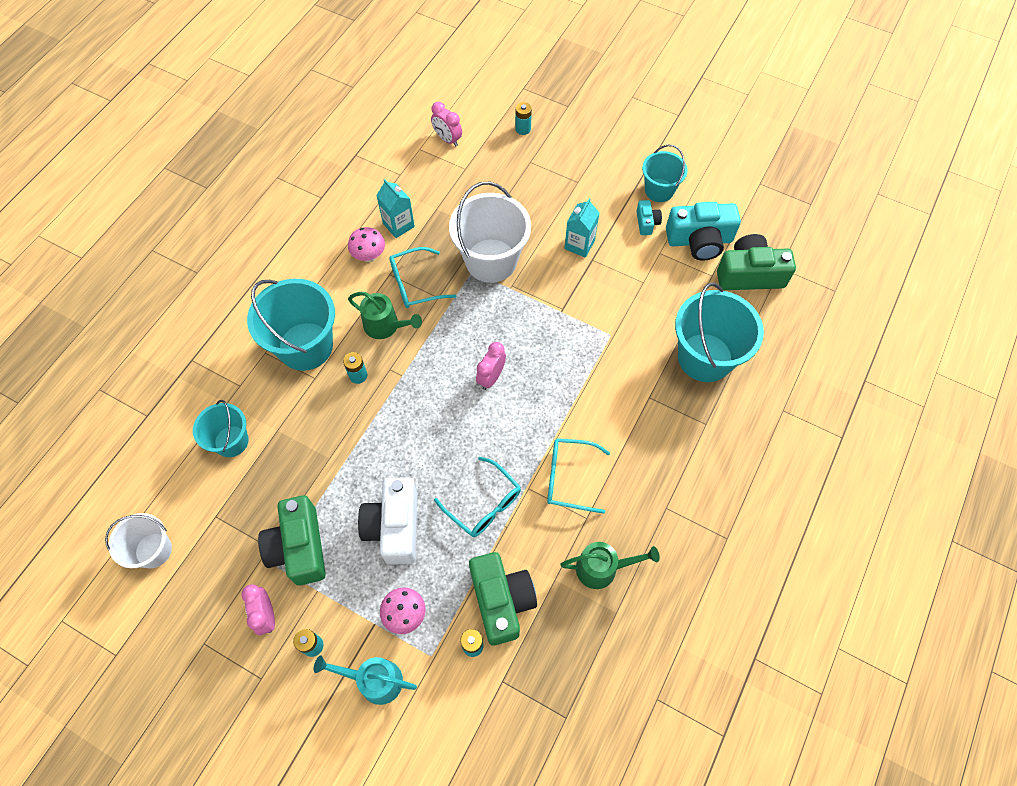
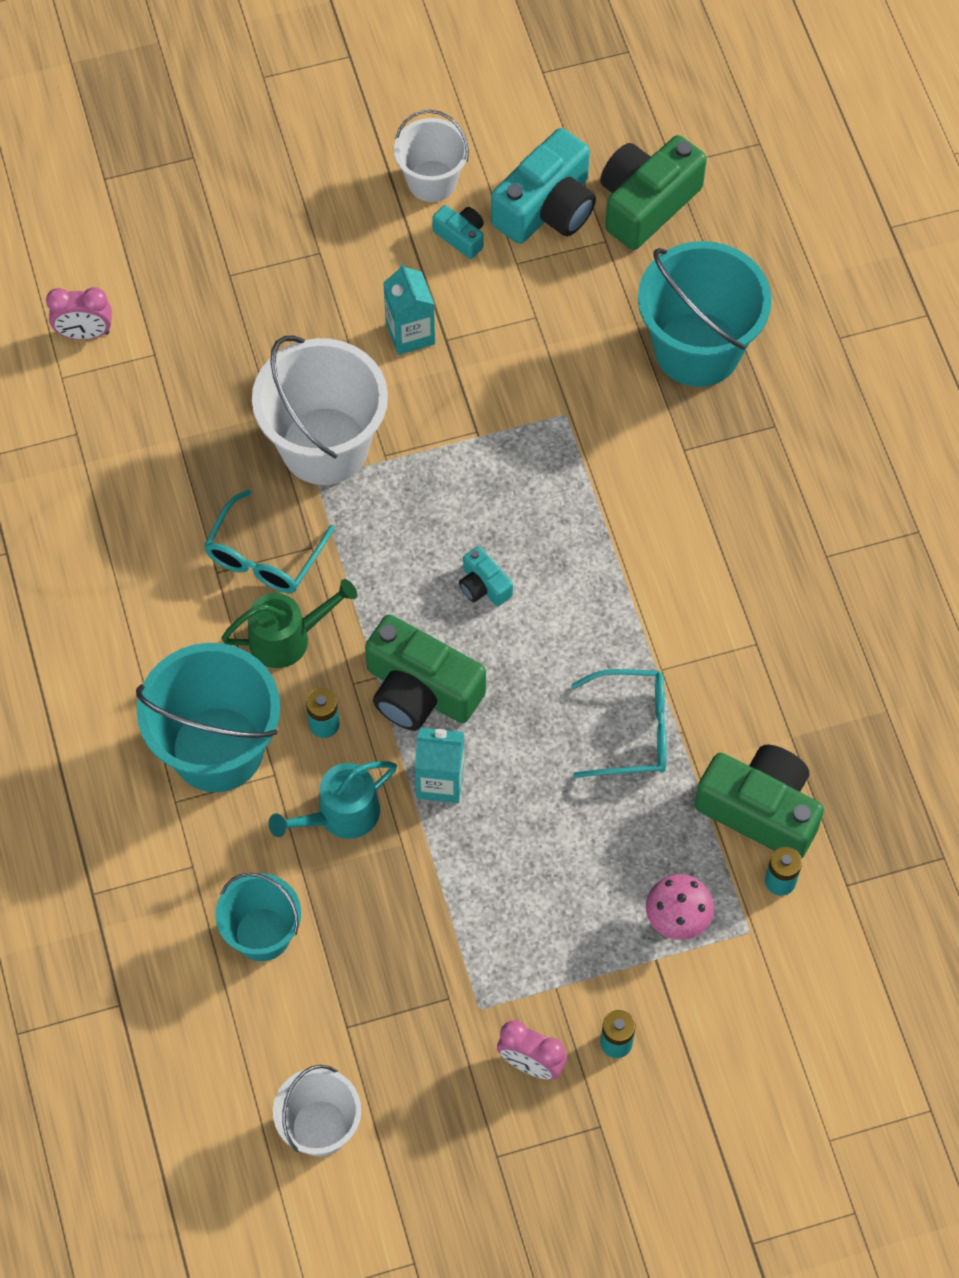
camera: 45 degrees left, 0 degrees up
green camera [258,495,326,586] -> green camera moved to [365,615,486,731]
turquoise watering can [314,656,417,705] -> turquoise watering can moved to [268,761,397,839]
pink mushroom [348,227,385,262] -> none
white camera [358,477,417,565] -> none
turquoise carton [376,179,415,238] -> turquoise carton moved to [415,728,464,803]
pink clock [476,342,506,390] -> turquoise camera [459,546,513,606]
turquoise battery [515,102,532,135] -> none
turquoise glasses [547,438,610,514] -> none
green watering can [560,542,660,589] -> none
turquoise bucket [642,145,688,202] -> white bucket [394,110,469,202]

